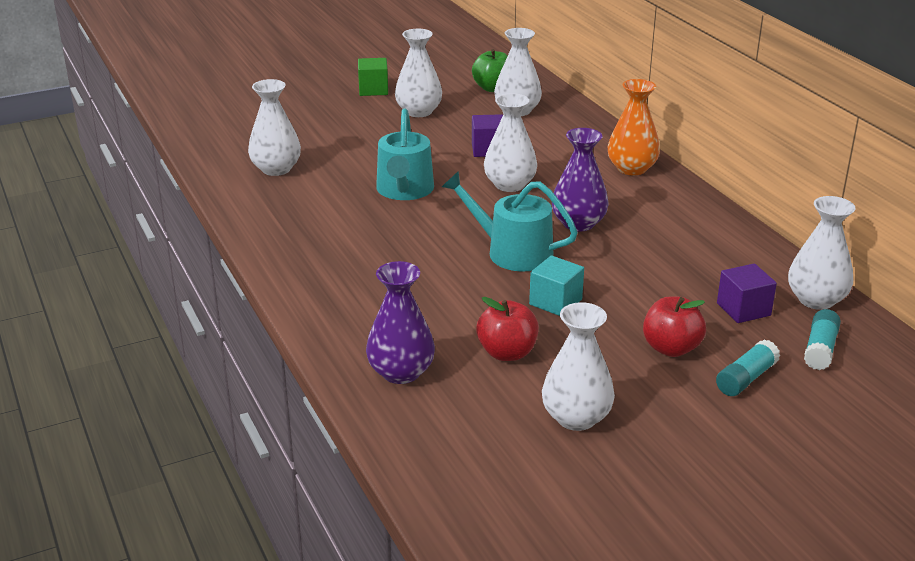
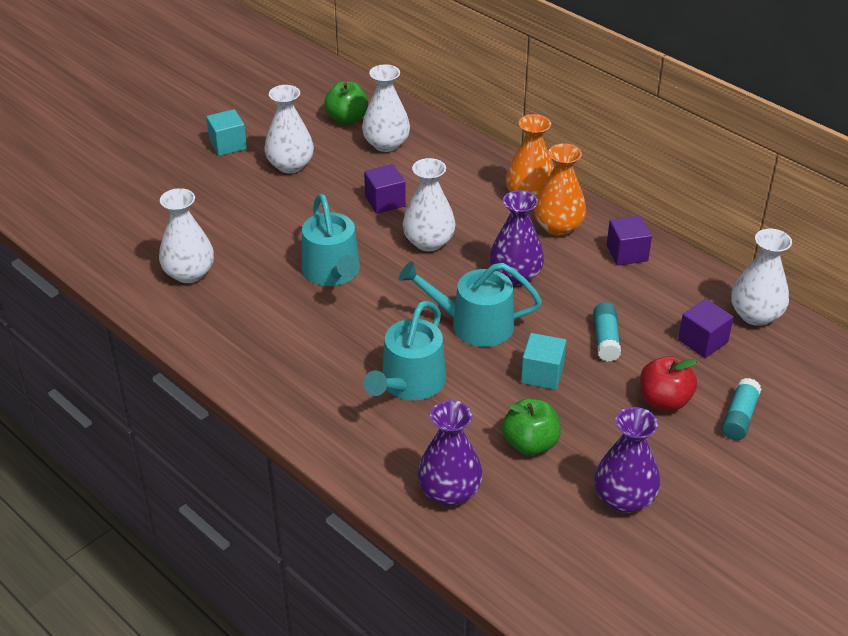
camera: 20 degrees left, 10 degrees up
green cube [358,58,388,96] -> turquoise cube [206,109,247,156]
red apple [476,297,539,361] -> green apple [502,398,561,455]
white vase [542,302,615,431] -> purple vase [594,407,660,513]
turquoise glue stick [804,309,841,370] -> turquoise glue stick moved to [593,303,621,362]
none -> turquoise watering can [363,301,446,400]
none -> orange vase [534,143,586,236]
none -> purple cube [607,216,652,266]

